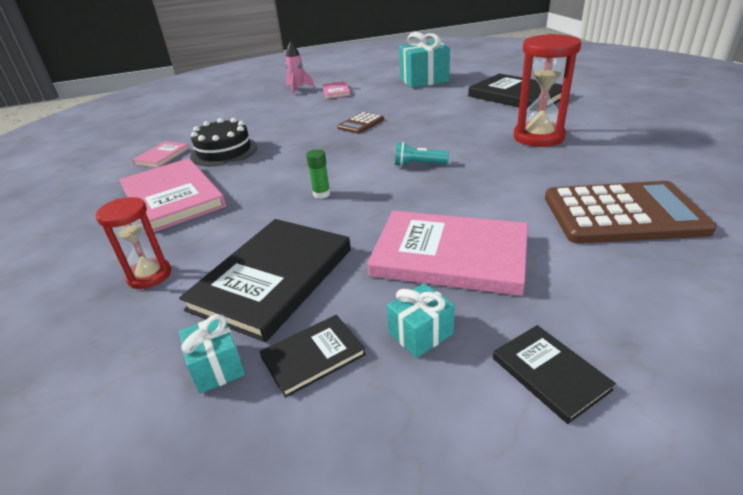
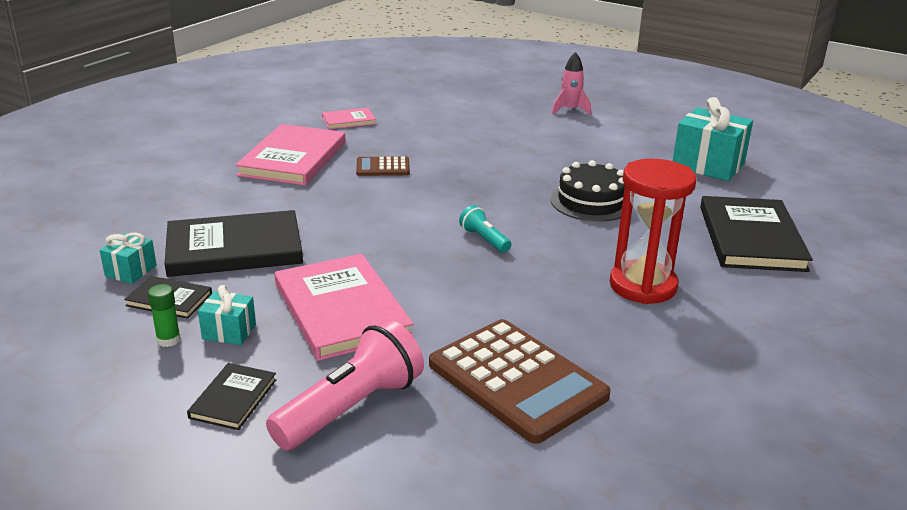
camera: 45 degrees right, 5 degrees down
red hourglass [96,197,171,289] -> none
black cake [190,118,257,166] -> black cake moved to [551,160,625,222]
green glue stick [306,149,330,199] -> green glue stick moved to [148,284,181,347]
pink book [322,81,351,99] -> none
brown calculator [337,112,384,134] -> brown calculator moved to [356,156,410,176]
none -> pink flashlight [266,319,424,450]

